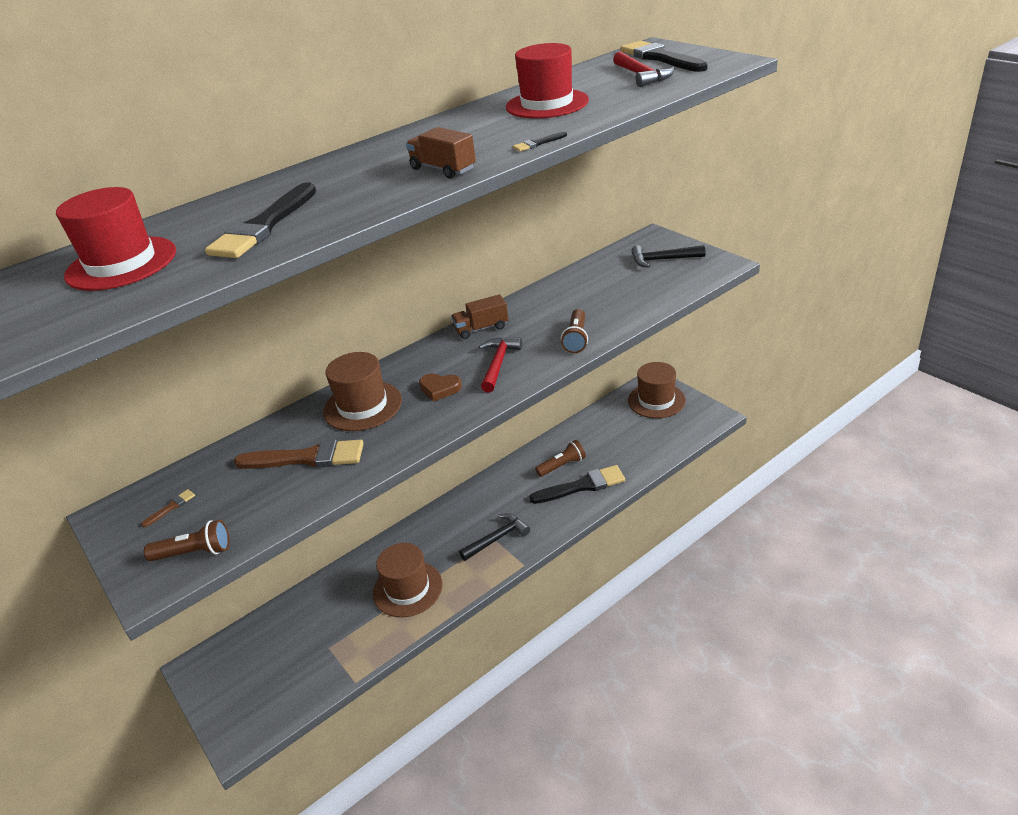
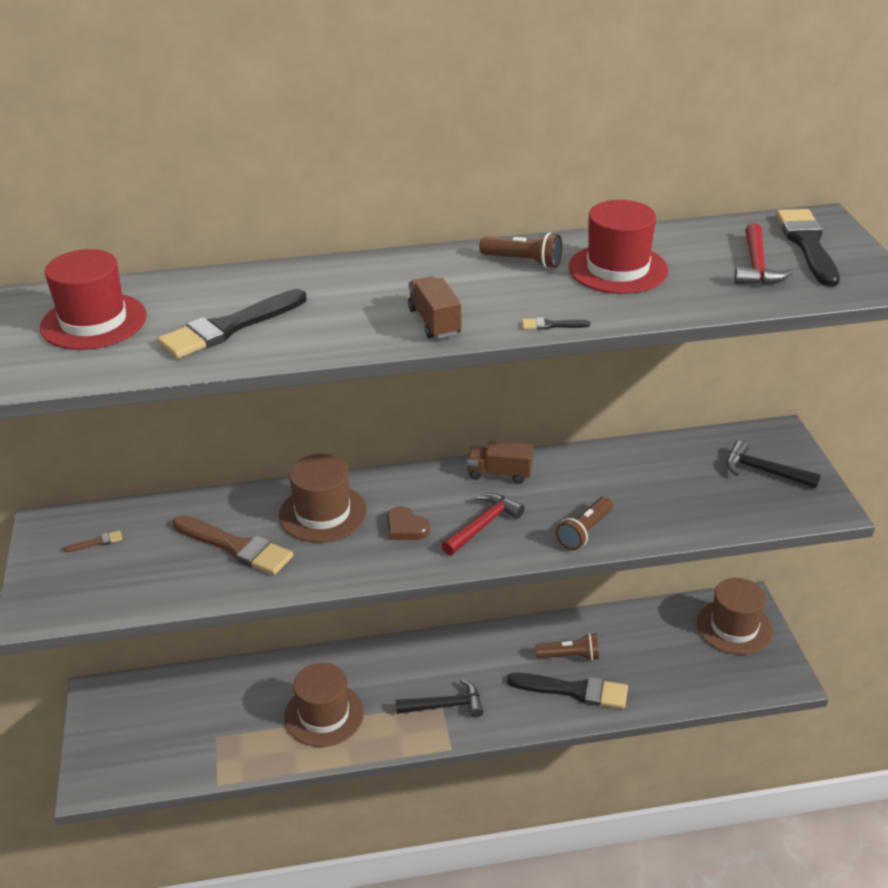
camera: 25 degrees right, 0 degrees up
brown flashlight [144,520,230,561] -> brown flashlight moved to [479,232,562,268]

